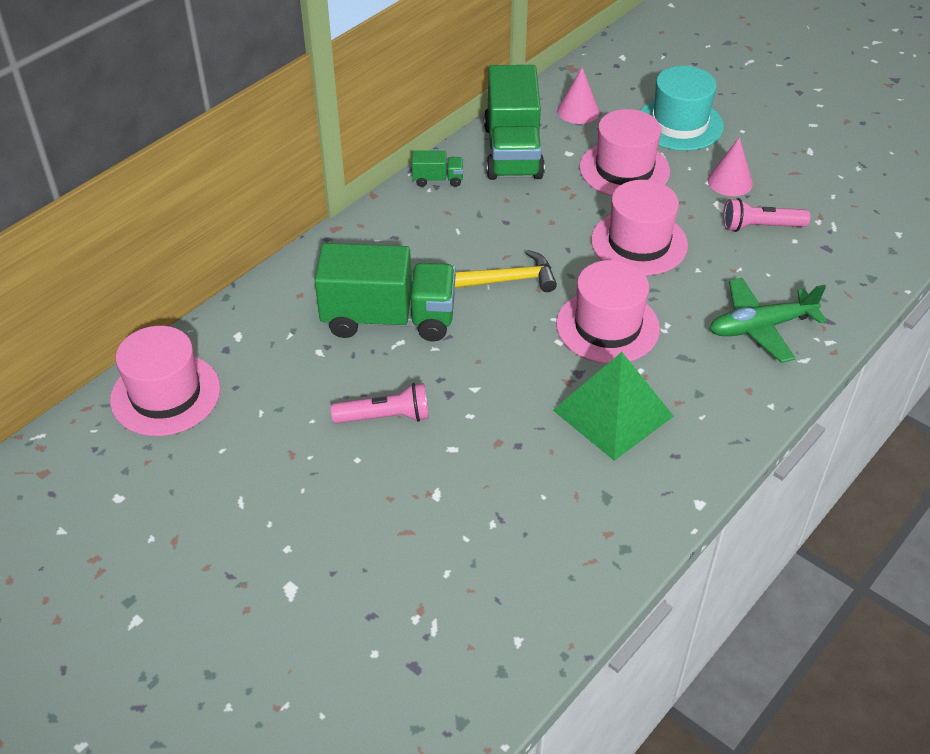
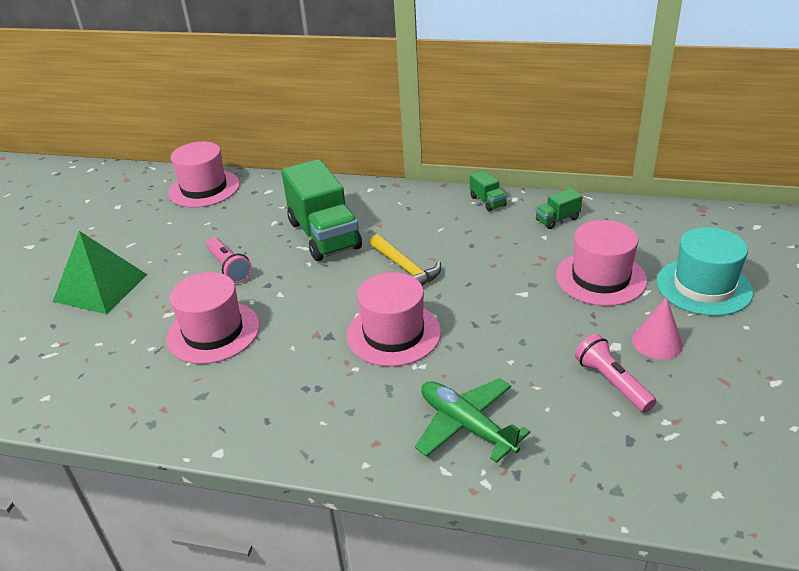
camera: 65 degrees right, 10 degrees down
green truck [484,65,545,180] -> green truck [535,188,582,229], size x0.43
green pyramid [553,352,674,461] -> green pyramid moved to [53,231,148,314]
pink cone [557,68,600,124] -> none
pink hat [591,180,688,276] -> pink hat moved to [167,272,260,364]

